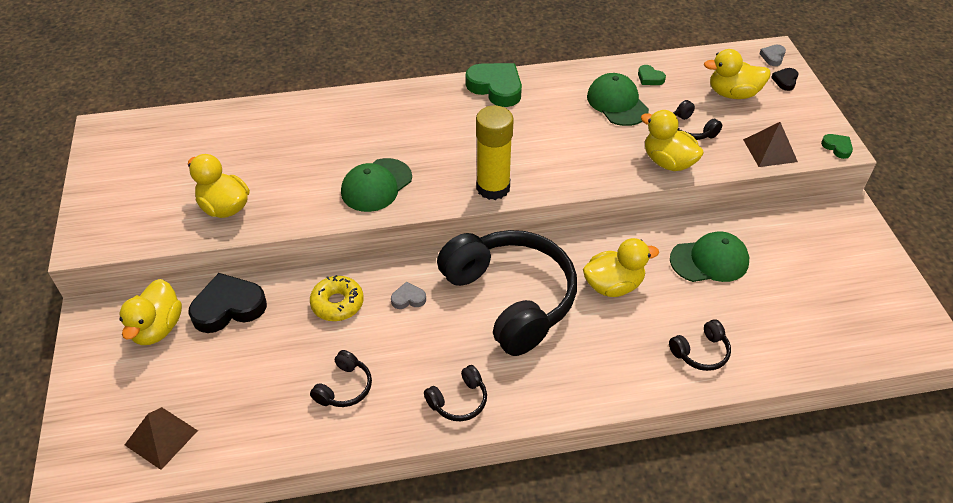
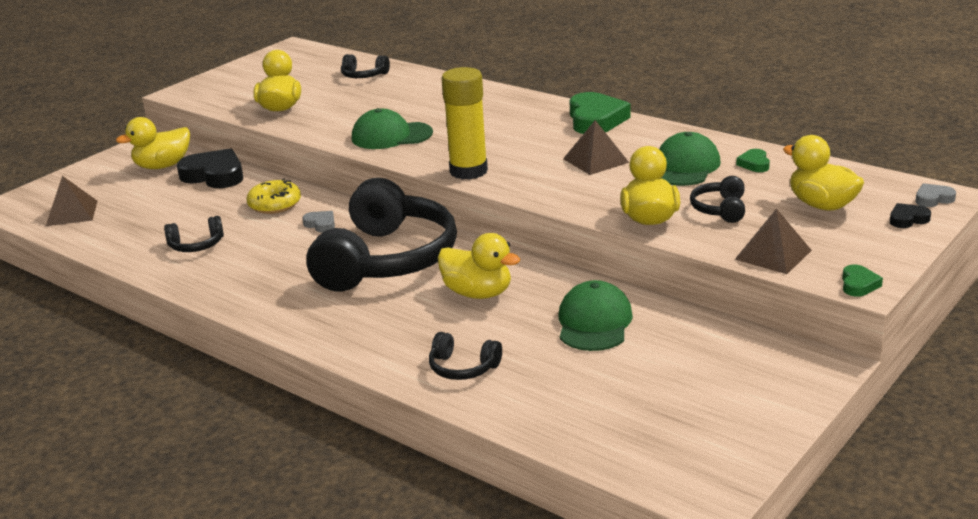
camera: 50 degrees right, 20 degrees down
black headphones [424,365,487,421] -> black headphones moved to [341,54,390,78]
green cap [670,231,749,282] -> green cap turned 120 degrees counterclockwise [559,280,633,351]
none -> brown pyramid [563,120,629,175]

